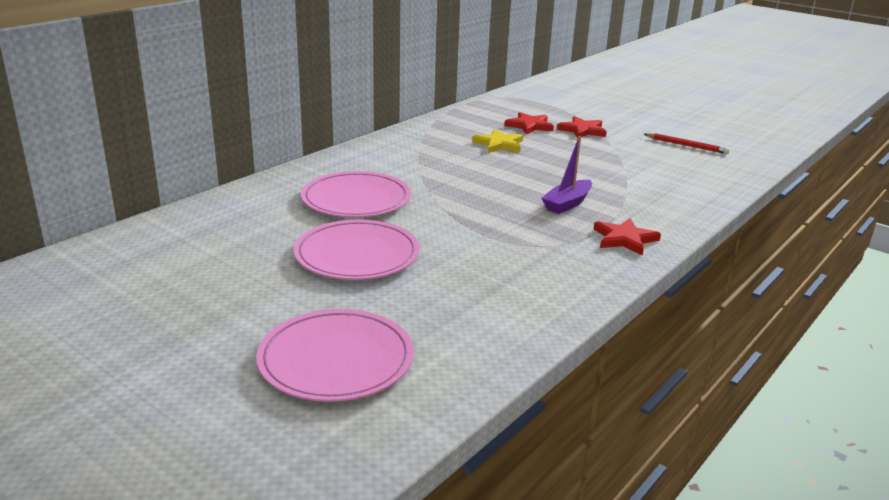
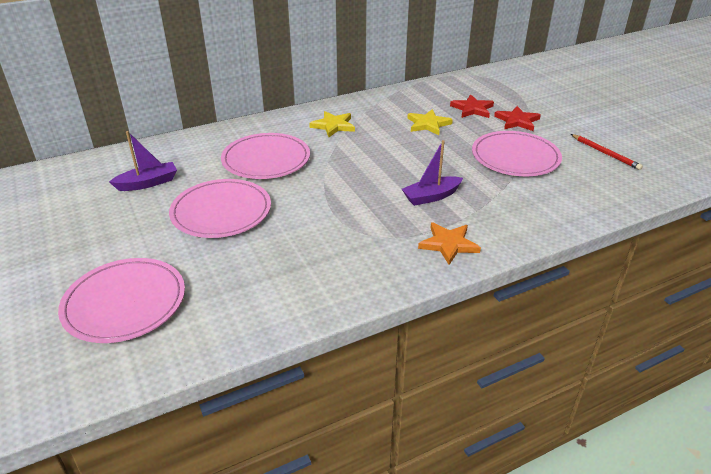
camera: 25 degrees right, 10 degrees up
red star [594,218,661,256] -> orange star [418,222,481,265]
none -> purple boat [109,131,177,191]
none -> yellow star [309,111,355,137]
none -> pink plate [472,131,562,176]

